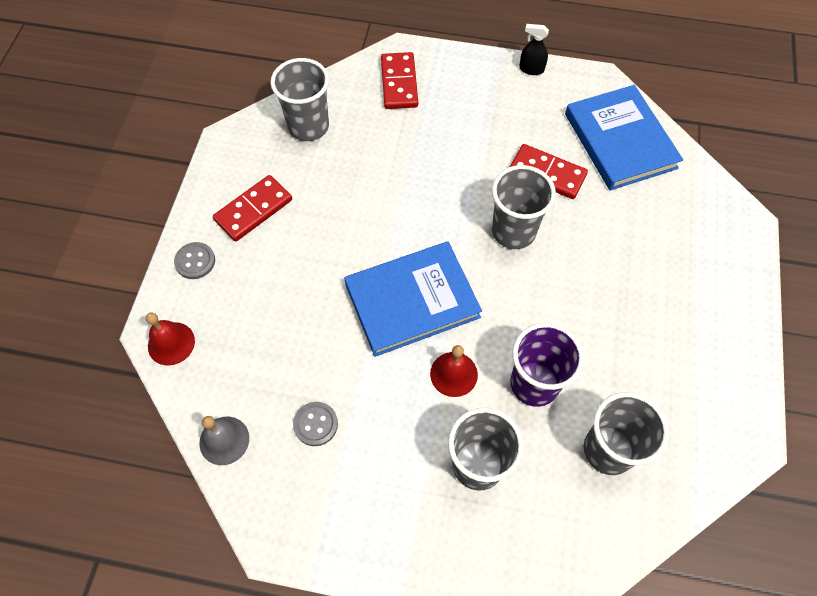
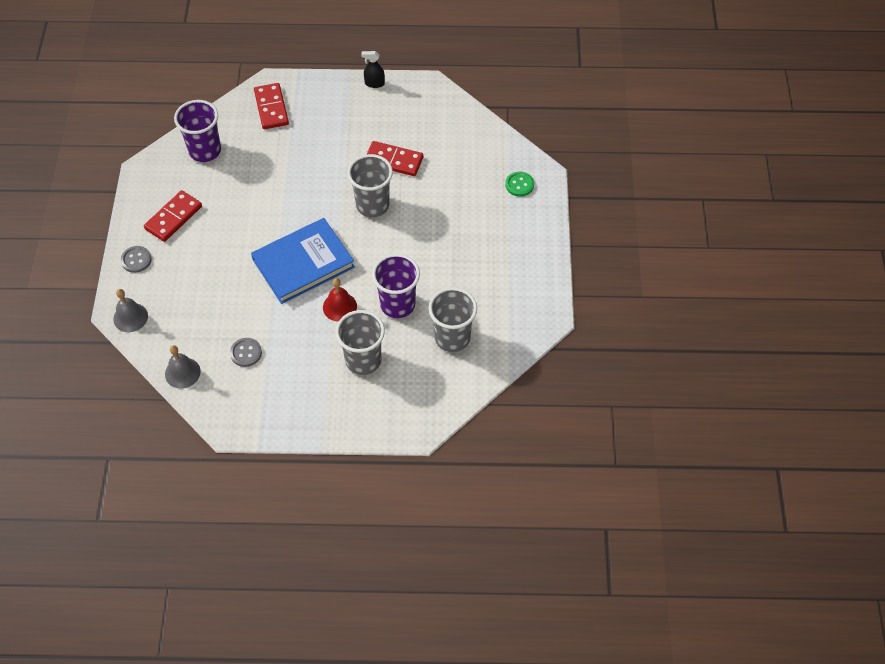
camera: 10 degrees left, 5 degrees down
red bell [146,312,195,366] -> grey bell [113,289,148,332]
grey cup [271,58,329,141] -> purple cup [174,100,221,162]
blue book [565,85,683,190] -> none
none -> green button [505,172,534,197]

